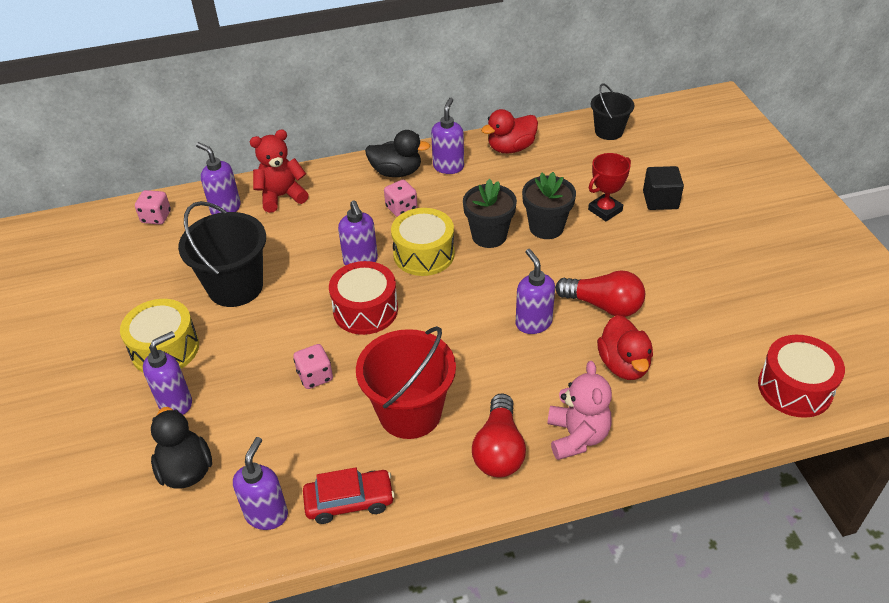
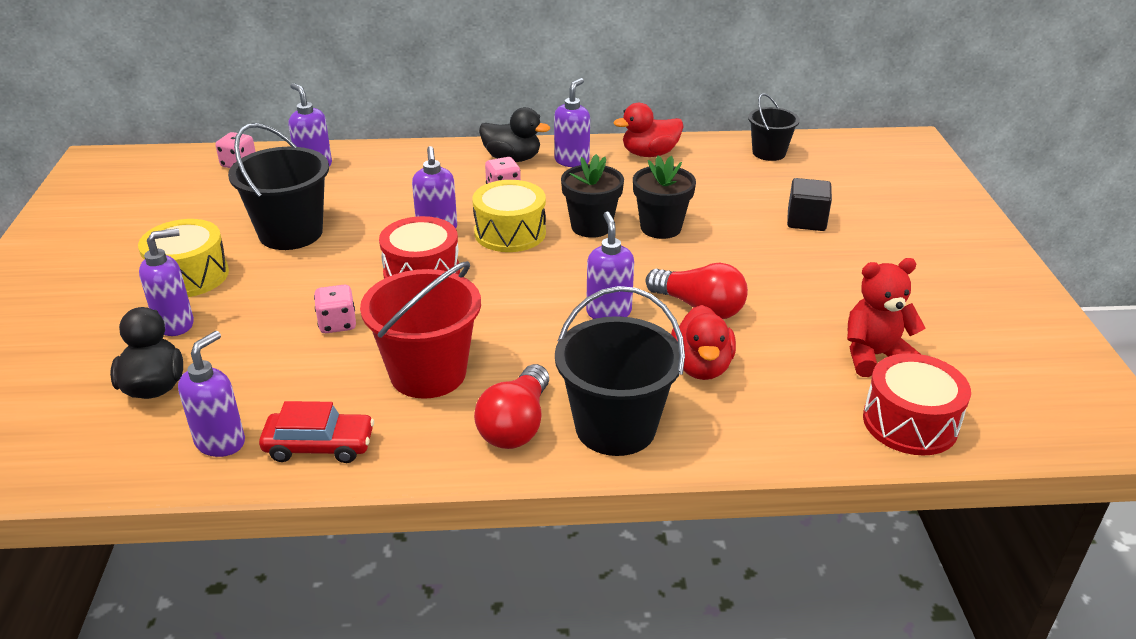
camera: 10 degrees right, 10 degrees down
red teddy bear [250,130,309,213] -> red teddy bear moved to [847,258,926,377]
pink teddy bear [547,361,612,460] -> black bucket [555,286,685,456]
red trophy [588,153,631,221] -> none

